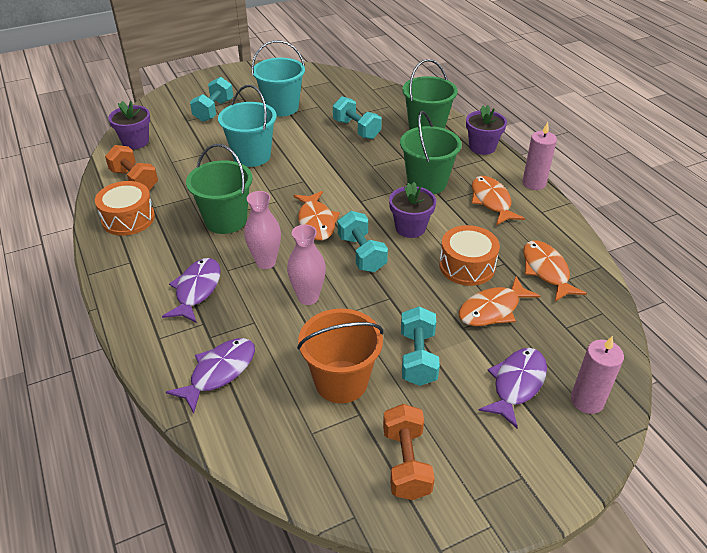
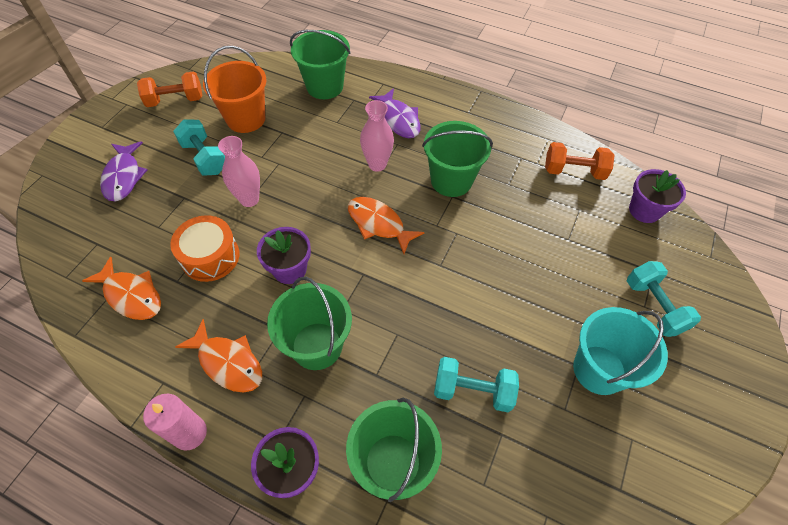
camera: 140 degrees right, 15 degrees up
orange drum [95,181,155,236] -> none
purple fish [166,338,255,414] -> green bucket [290,30,350,99]
turquoise bucket [218,85,277,167] -> none
pink vase [287,224,326,305] -> pink vase moved to [218,136,260,207]
turquoise dumbbell [338,211,388,272] -> none
orange dumbbell [383,404,435,500] -> orange dumbbell turned 60 degrees counterclockwise [137,71,203,107]
orange fish [459,277,540,326] -> none
pink candle [571,336,624,414] -> none

